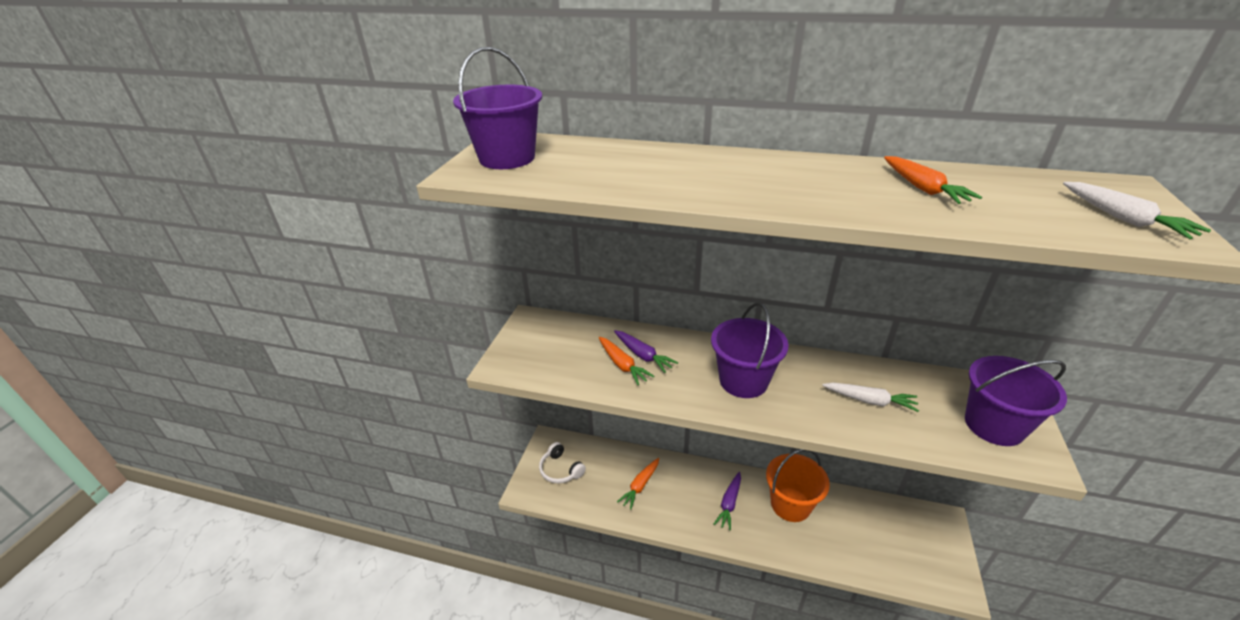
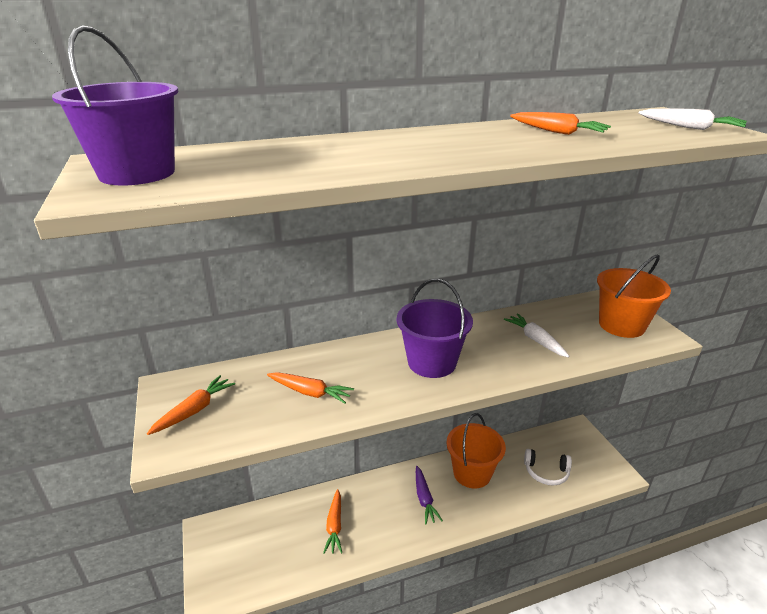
camera: 35 degrees left, 5 degrees down
white headphones [539,442,586,483] -> white headphones moved to [524,449,572,486]
purple carrot [614,330,678,373] -> none
white carrot [822,383,919,412] -> white carrot turned 105 degrees counterclockwise [504,314,570,358]
purple bucket [965,356,1067,446] -> orange bucket [597,254,671,338]
none -> orange carrot [147,375,235,435]

